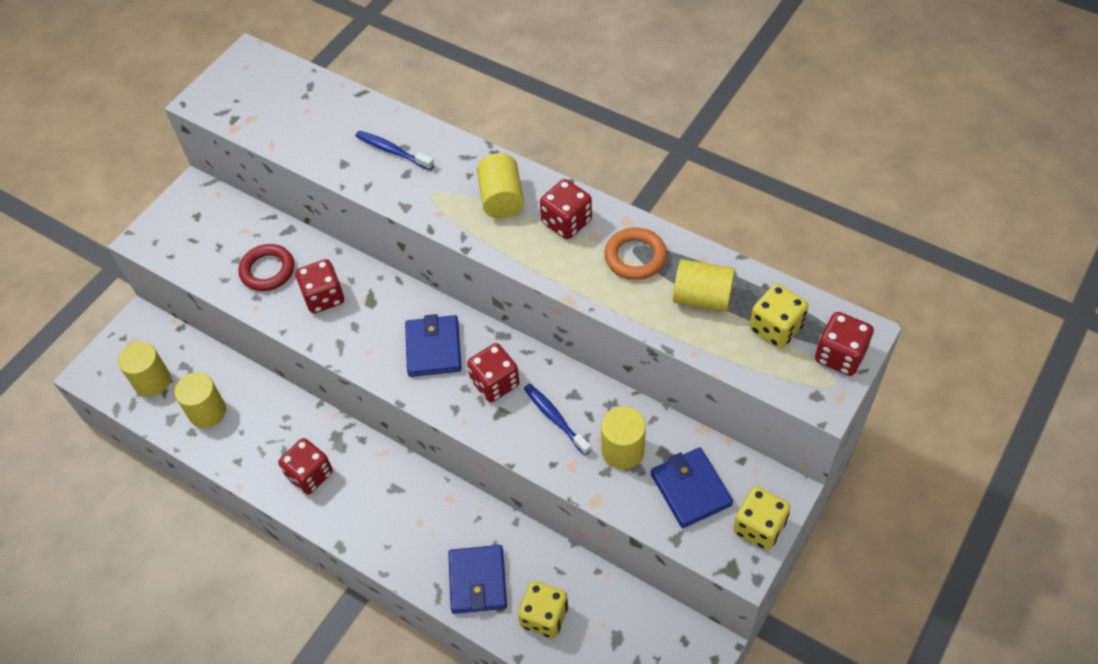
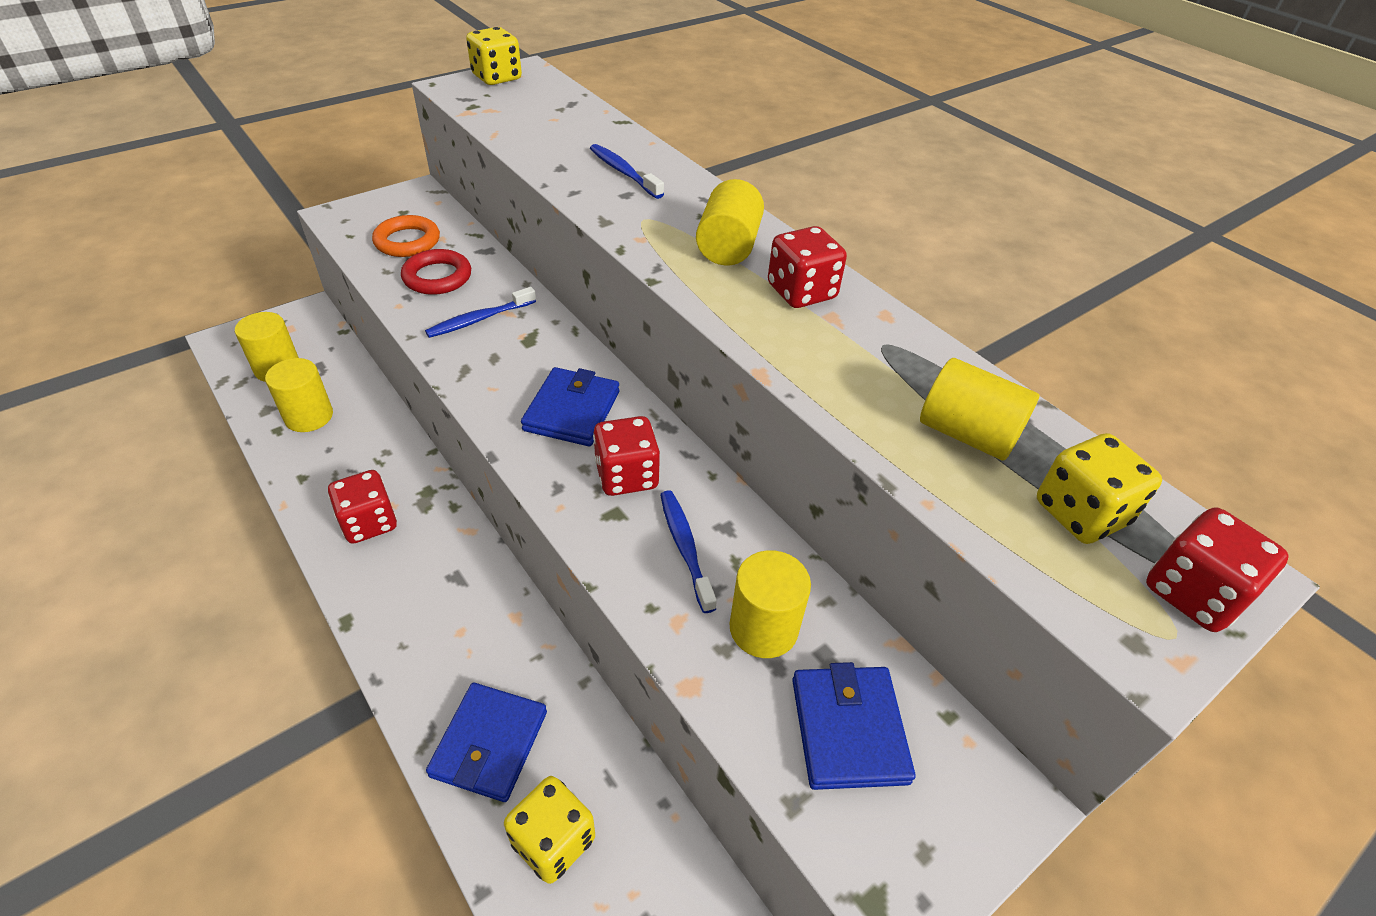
camera: 15 degrees right, 10 degrees down
red dice [295,259,344,314] -> blue toothbrush [425,287,536,338]
orange ring [605,228,667,280] -> orange ring moved to [372,215,440,257]
yellow dice [733,486,791,550] -> yellow dice moved to [466,27,522,85]

